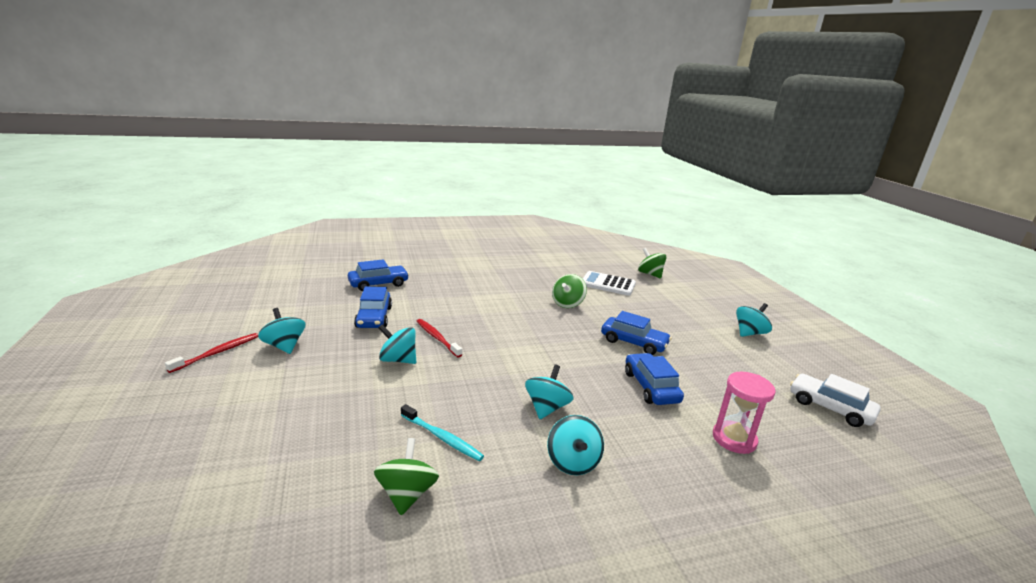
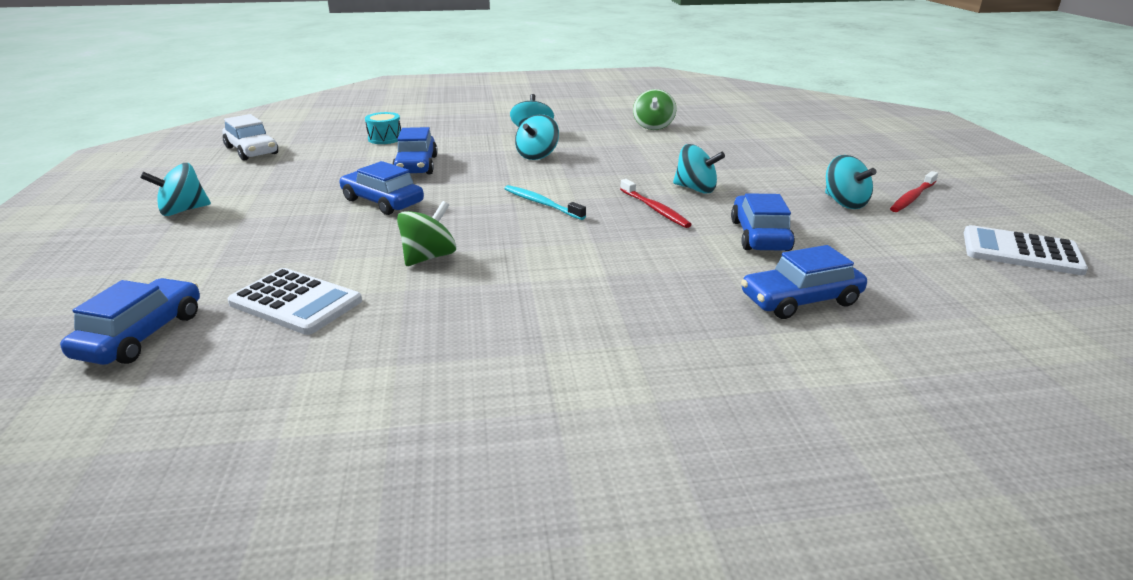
camera: 170 degrees left, 5 degrees up
turquoise toothbrush [401,404,484,461] -> turquoise toothbrush moved to [504,185,586,220]
green spinning top [638,248,667,278] -> blue car [60,278,200,365]
pink hourglass [713,372,776,454] -> turquoise drum [365,112,401,144]
none -> white calculator [964,225,1088,275]

